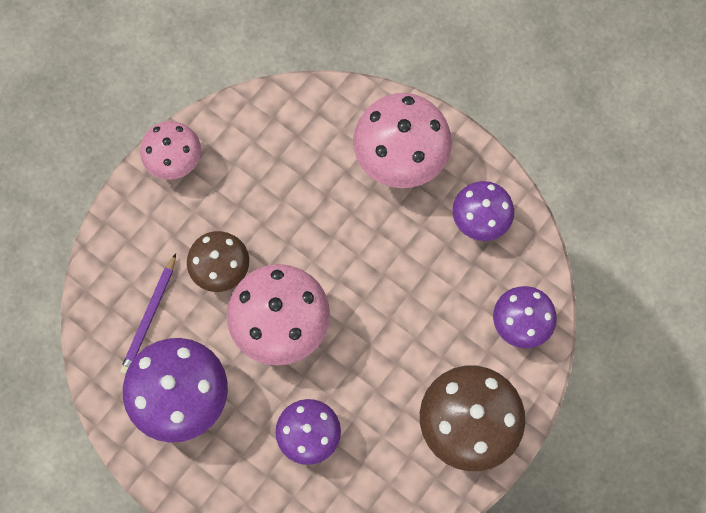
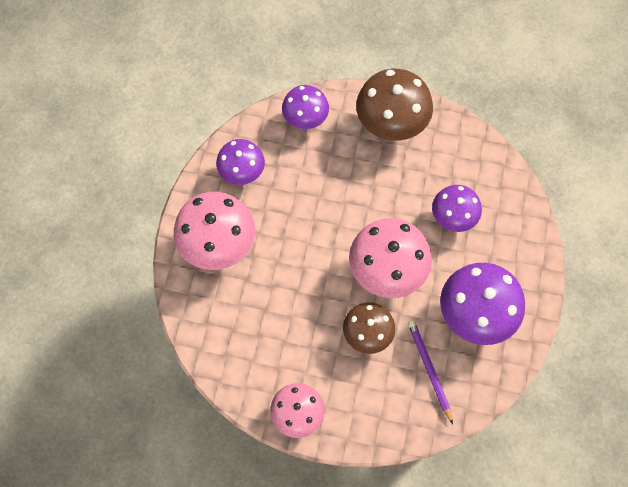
camera: 115 degrees left, 5 degrees down
purple pencil [120,254,176,375] -> purple pencil turned 105 degrees counterclockwise [408,320,453,424]

